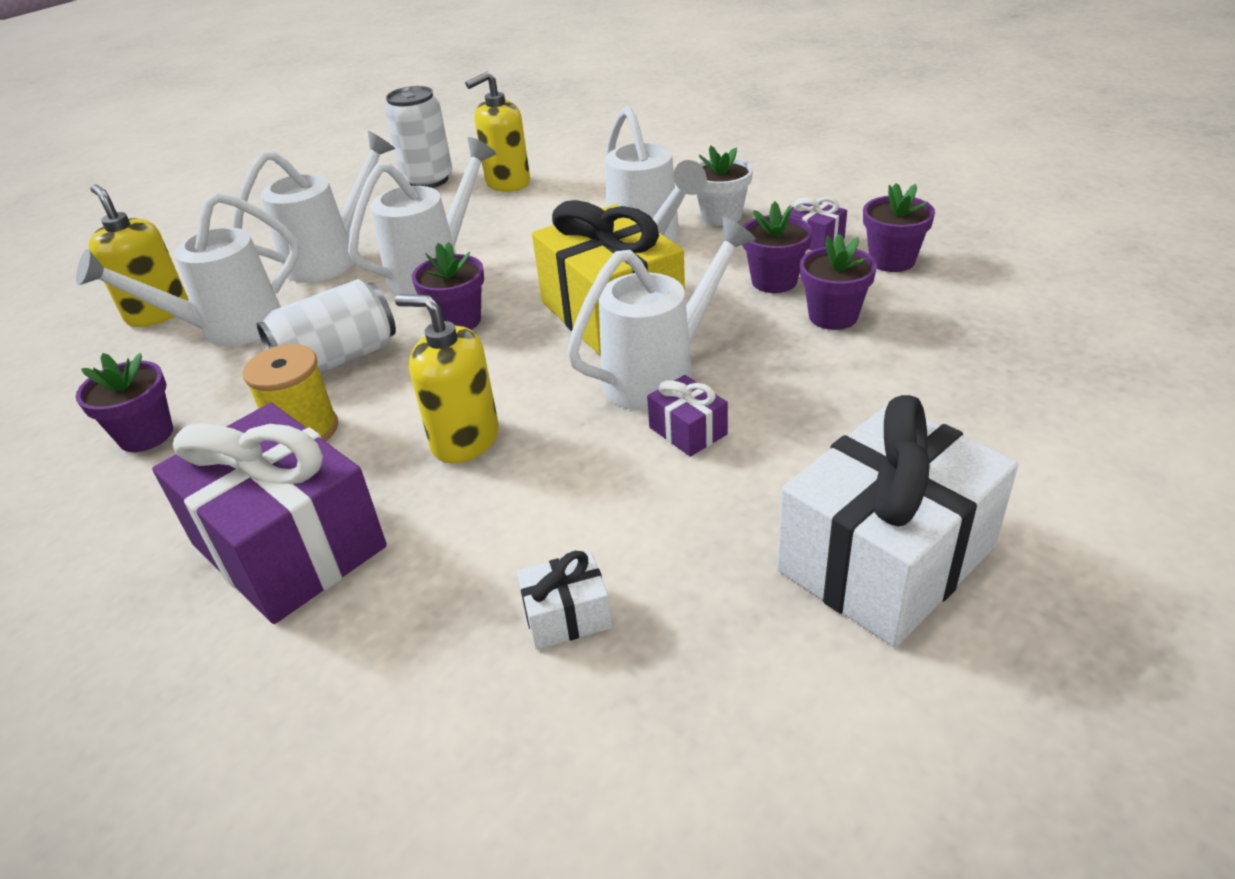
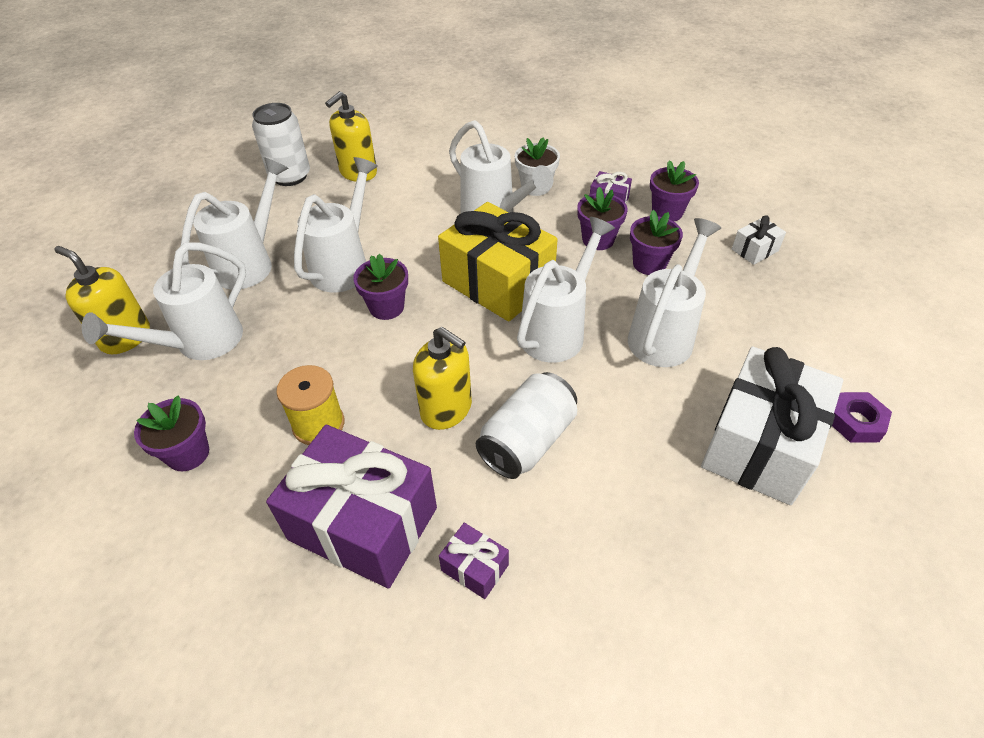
camera: 20 degrees left, 10 degrees up
white can [257,279,396,373] -> white can moved to [476,372,577,479]
yellow soap dispenser [395,294,499,463] -> yellow soap dispenser turned 150 degrees counterclockwise [413,327,472,430]
white gift [516,551,612,649] -> white gift moved to [732,215,786,265]
purple gift [647,375,728,457] -> purple gift moved to [439,523,509,599]
none -> white watering can [628,218,721,367]
none -> purple nut [832,392,892,442]

